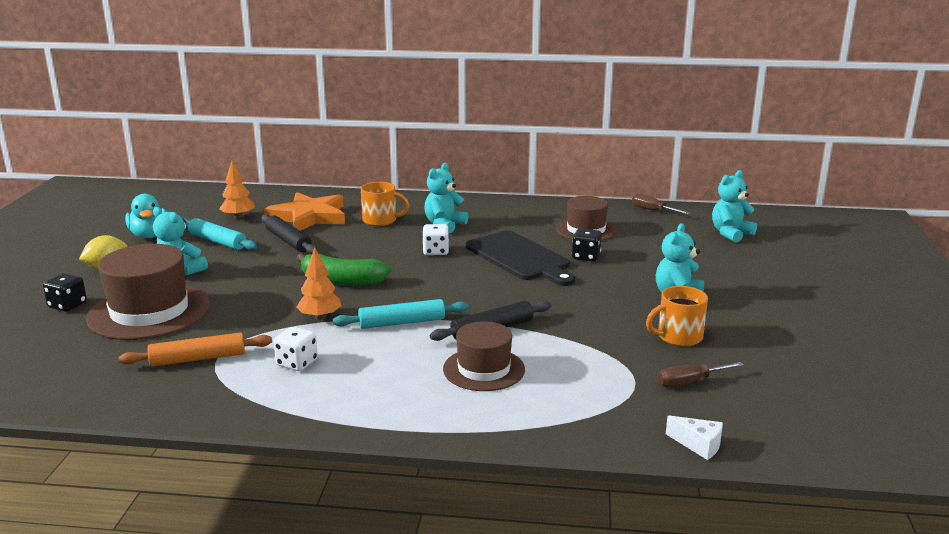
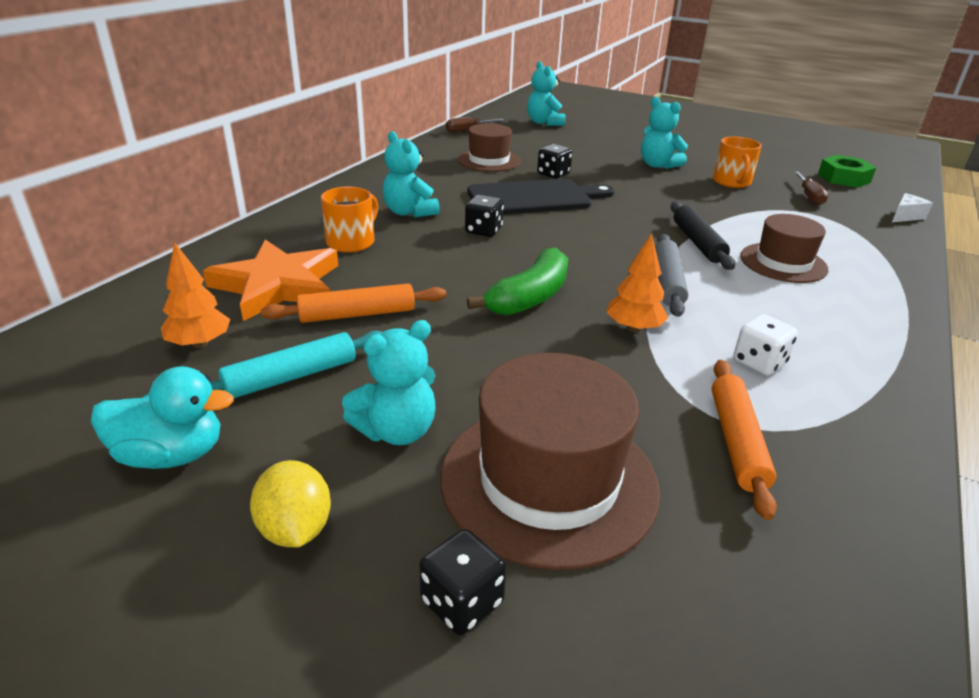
camera: 70 degrees left, 10 degrees up
black rolling pin [261,214,317,254] -> orange rolling pin [261,283,446,323]
turquoise rolling pin [333,299,469,329] -> grey rolling pin [655,234,688,317]
white dice [422,224,449,255] -> black dice [465,195,504,237]
none -> green nut [818,155,876,188]

